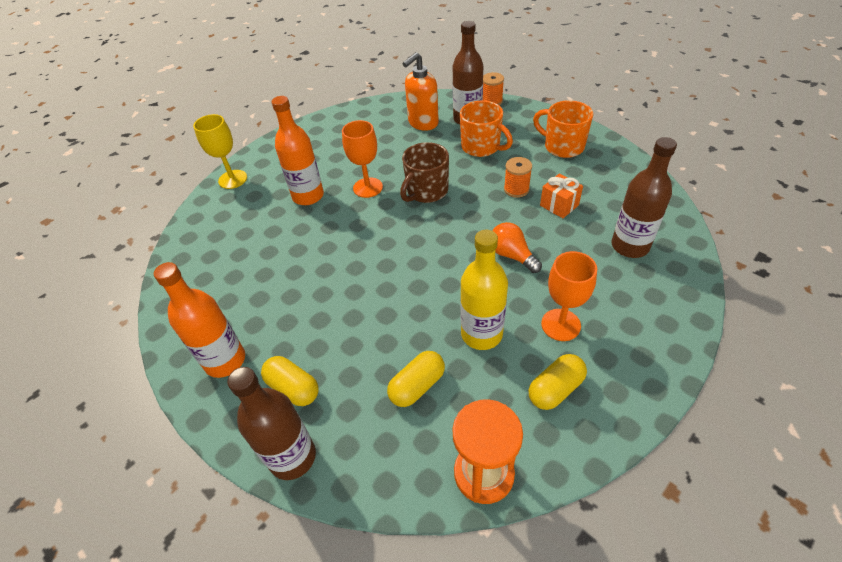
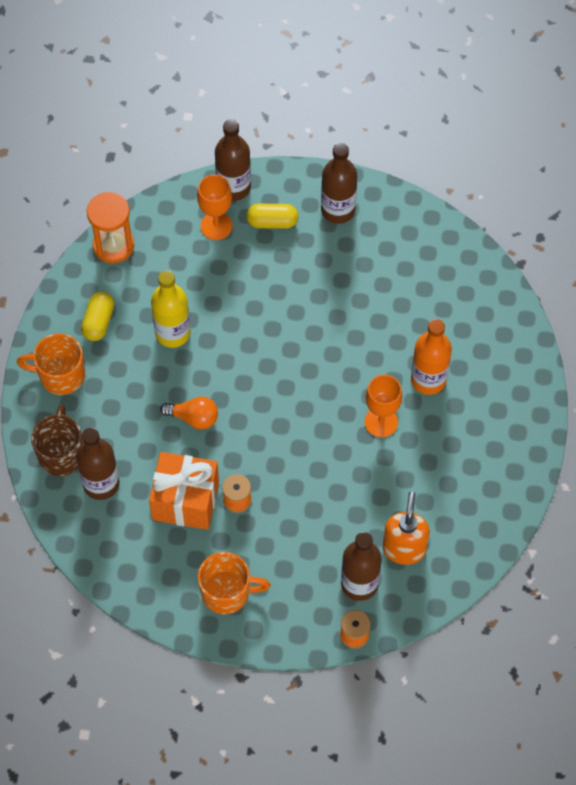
camera: 140 degrees right, 15 degrees up
orange bottle [154,262,245,378] -> brown bottle [321,143,357,224]
yellow goblet [193,114,247,189] -> none
yellow capsule [387,351,445,407] -> none
brown mug [400,142,449,203] -> brown mug moved to [31,404,83,476]
orange mug [460,101,513,157] -> orange mug moved to [17,333,85,395]
orange gift [540,174,583,218] -> orange gift [149,452,219,530], size x1.89
orange goblet [541,251,597,341] -> orange goblet moved to [197,175,232,240]

